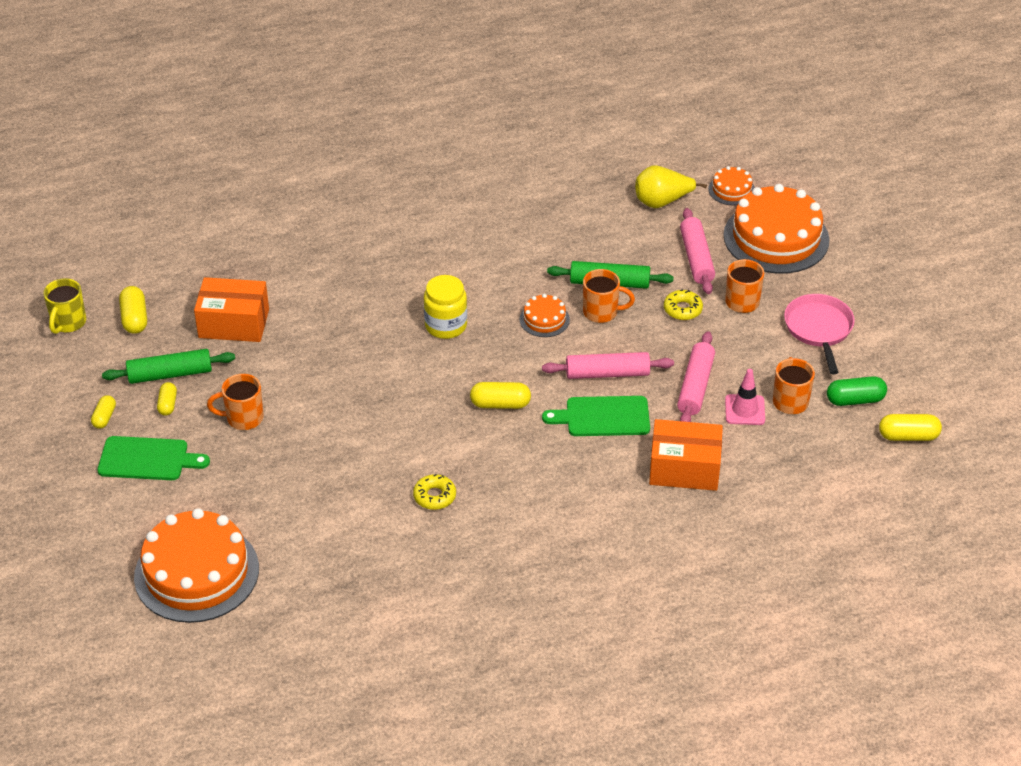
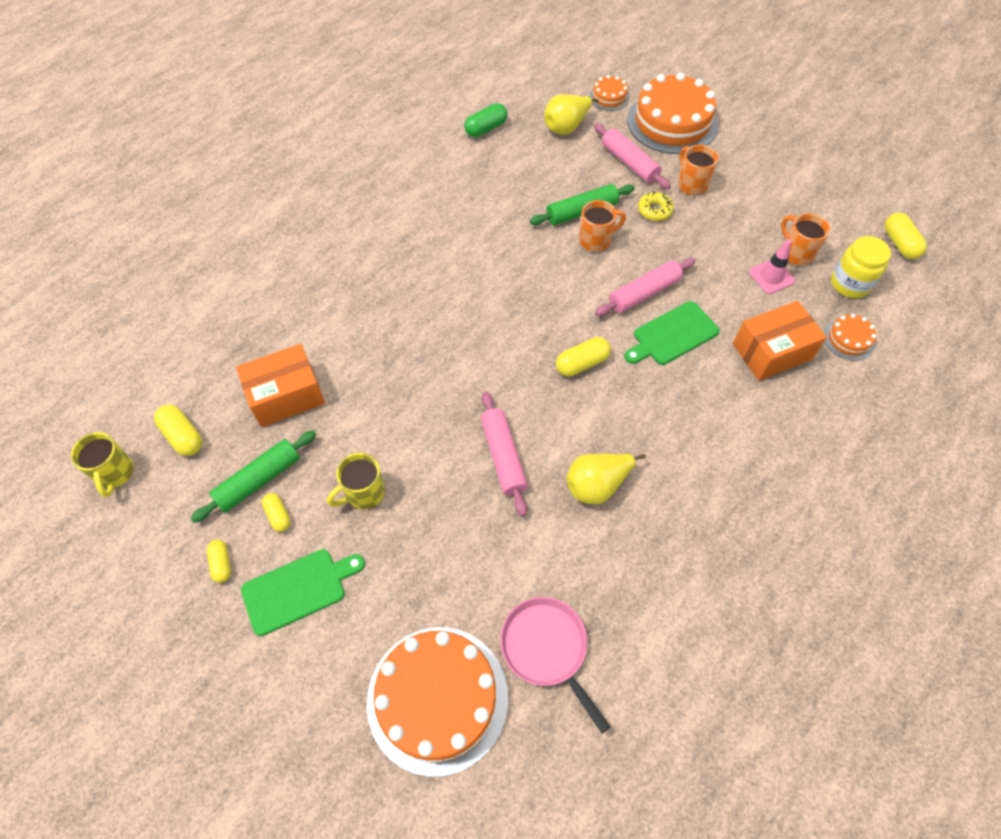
camera: 30 degrees left, 15 degrees up
orange mug [207,374,264,430] -> yellow mug [327,453,385,509]
yellow donut [413,474,456,510] -> yellow pear [566,454,646,505]
yellow jar [424,275,467,339] -> yellow jar moved to [831,236,891,298]
orange cake [520,294,570,337] -> orange cake moved to [824,314,877,361]
pink rolling pin [677,331,715,422] -> pink rolling pin moved to [481,392,528,516]
pink pan [784,294,855,374] -> pink pan moved to [500,597,610,734]
green capsule [827,376,887,406] -> green capsule moved to [464,103,508,137]
yellow capsule [879,414,942,441] -> yellow capsule turned 75 degrees counterclockwise [885,213,927,259]

